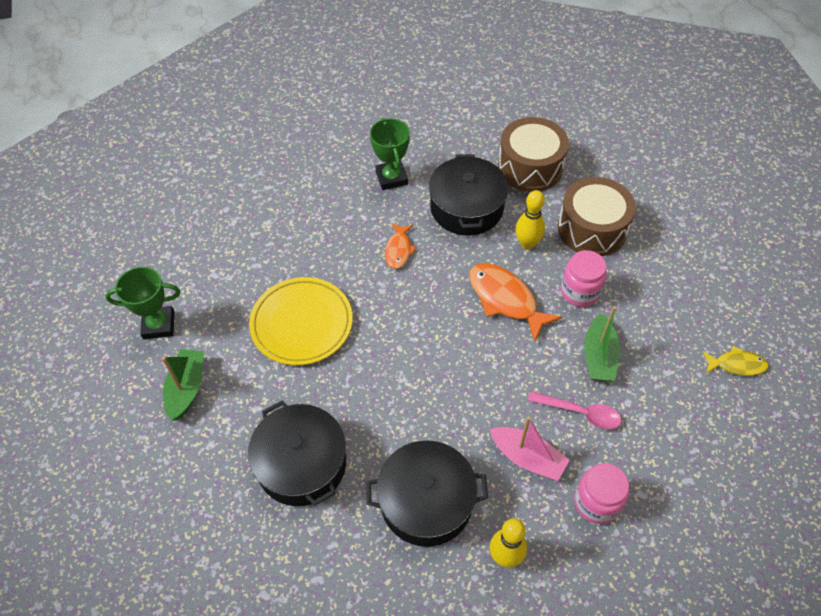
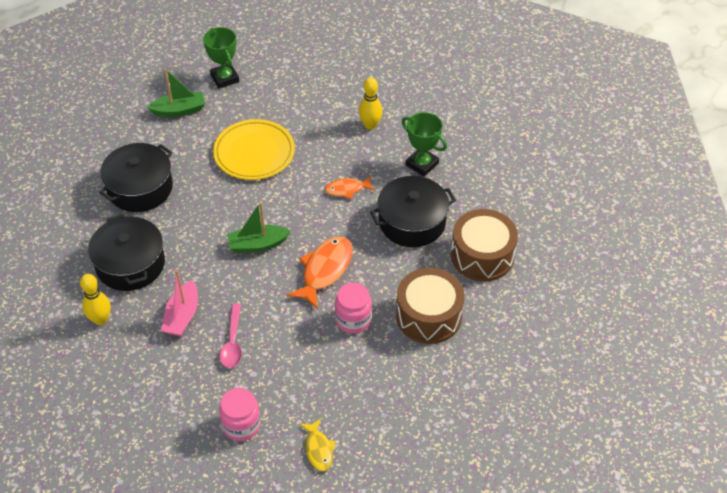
camera: 70 degrees right, 5 degrees down
green trophy [370,117,410,190] -> green trophy turned 75 degrees clockwise [402,112,447,177]
yellow bowling pin [515,190,545,249] -> yellow bowling pin moved to [359,77,383,130]
pink jar [574,463,629,524] -> pink jar moved to [219,388,261,441]
green boat [584,306,620,381] -> green boat moved to [227,202,291,253]

